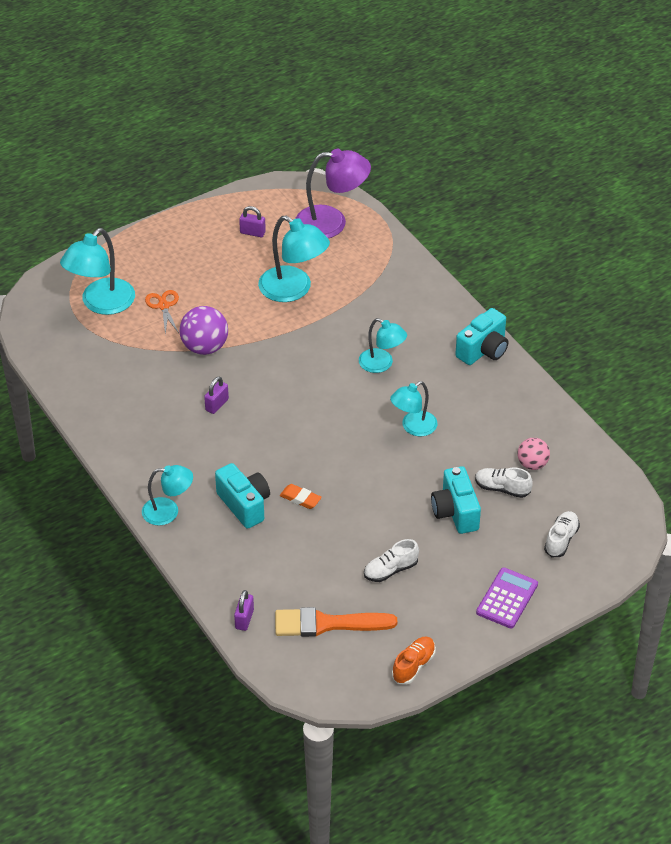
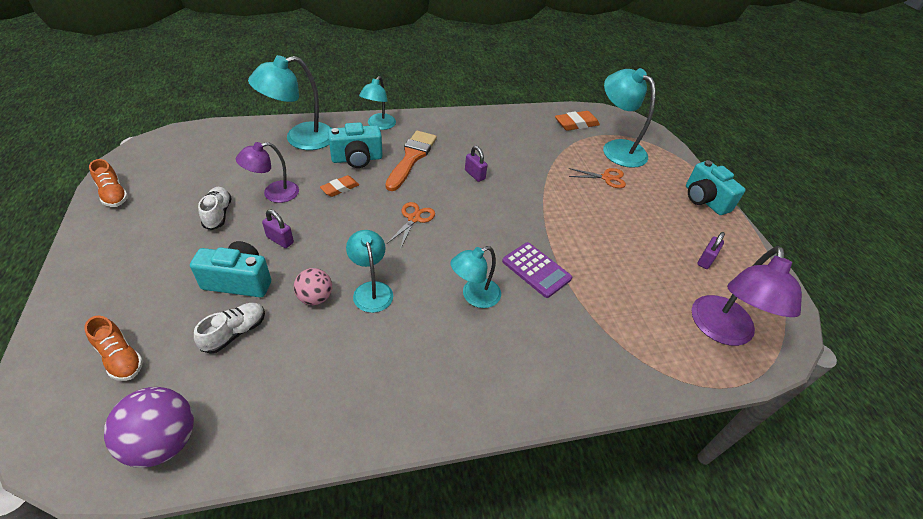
camera: 105 degrees right, 0 degrees up
purple ball [179,306,228,355] -> purple ball moved to [104,387,194,468]
purple padlock [234,590,254,631] -> purple padlock moved to [262,209,294,248]
turquoise lamp [258,216,330,302] -> turquoise lamp moved to [248,55,331,150]
orange brush [275,607,397,637] -> orange brush moved to [385,131,437,191]
turquoise camera [455,308,509,365] -> turquoise camera moved to [686,160,746,215]
purple calculator [476,567,538,628] -> purple calculator moved to [502,242,572,298]
pink ball [517,438,550,470] -> pink ball moved to [294,268,332,305]
white shoe [544,511,580,557] -> orange shoe [84,316,143,381]
none -> purple lamp [236,142,299,203]
none -> orange scissors [388,202,435,249]
none -> orange eraser [555,111,600,131]

